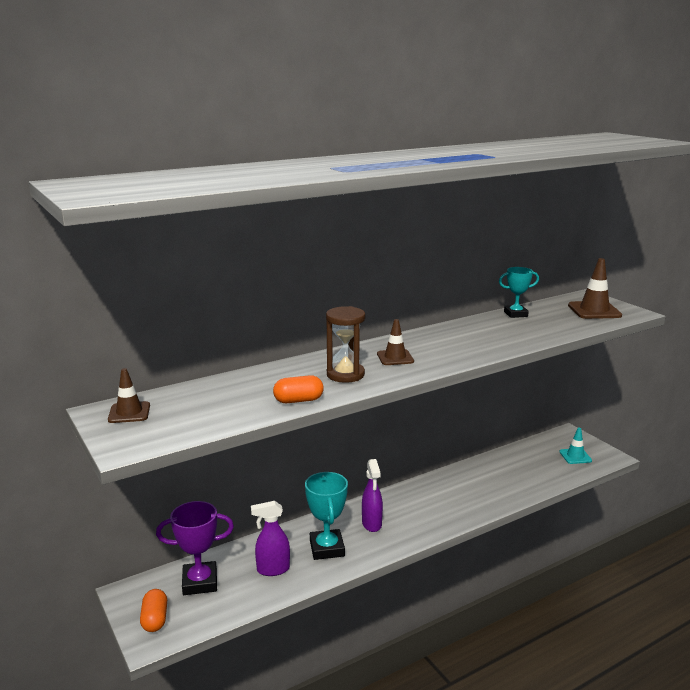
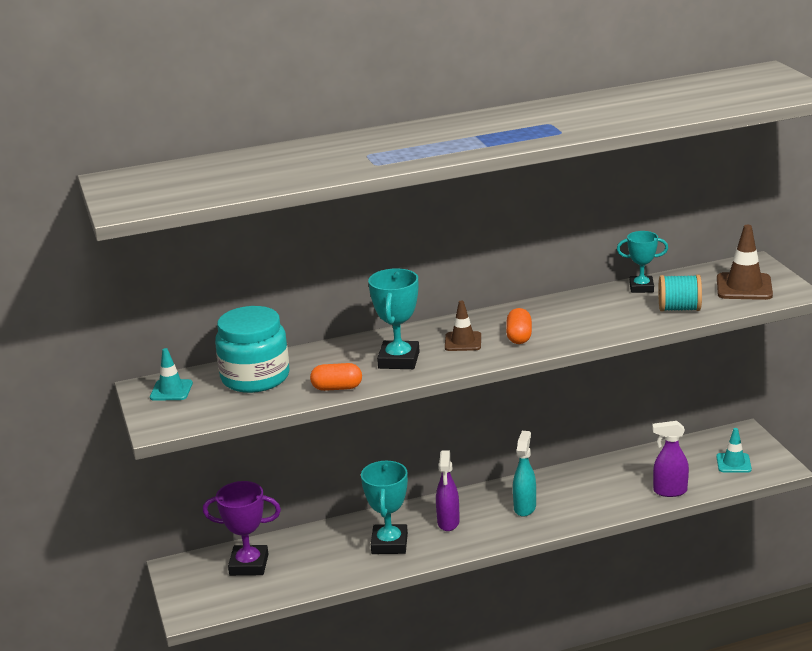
camera: 15 degrees right, 5 degrees up
brown traffic cone [108,368,150,423] -> turquoise traffic cone [150,348,193,401]
orange capsule [140,589,167,632] -> orange capsule moved to [506,308,532,344]
purple spray bottle [251,501,290,576] -> purple spray bottle moved to [652,421,689,497]
brown hourglass [326,306,365,383] -> turquoise trophy [368,268,420,369]
none -> turquoise jar [215,306,290,393]
none -> turquoise spray bottle [513,431,536,517]
none -> turquoise spool [658,274,702,312]

